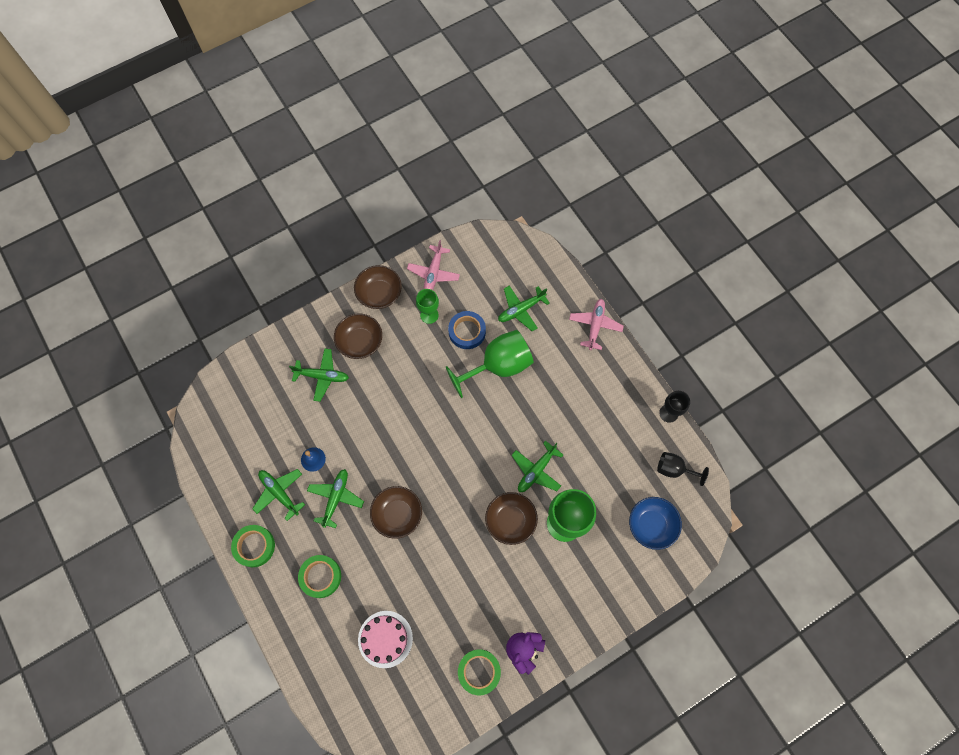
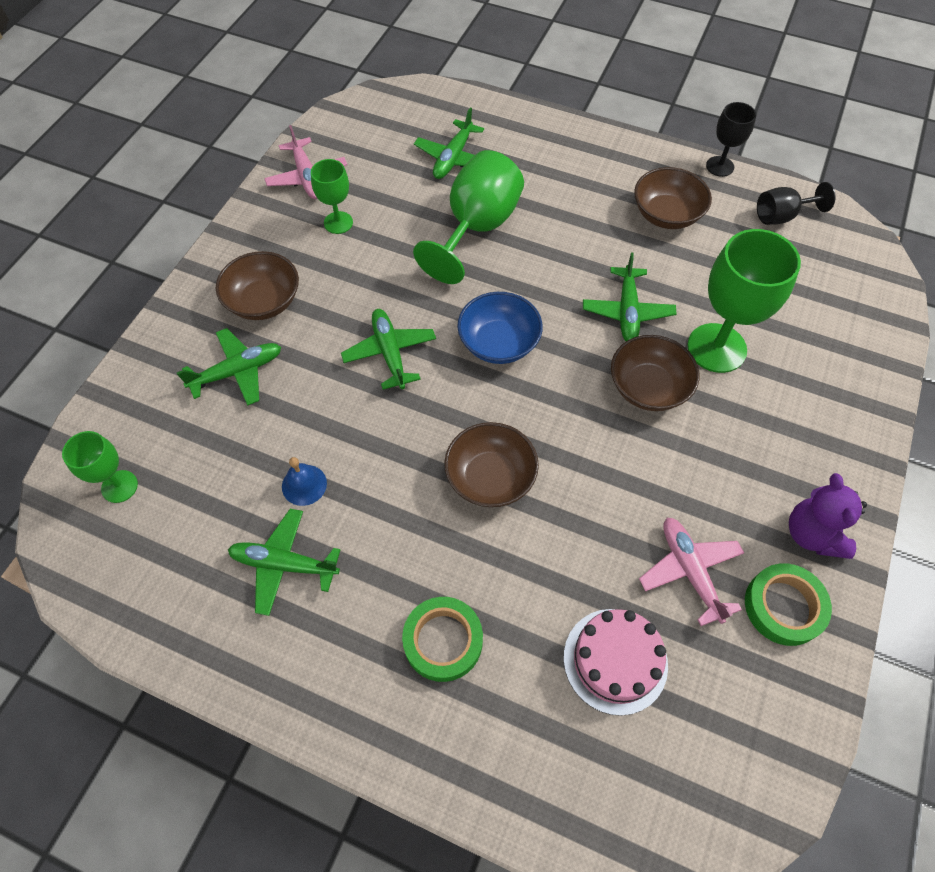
camera: 35 degrees left, 10 degrees down
green tape [231,525,275,567] -> none
green plane [307,469,364,528] -> green plane moved to [341,309,436,390]
brown bowl [354,265,402,309] -> brown bowl moved to [634,167,712,229]
blue tape [448,311,486,349] -> none
pink plane [569,299,624,350] -> pink plane moved to [639,518,744,626]
blue bowl [629,497,682,550] -> blue bowl moved to [457,292,543,364]
none -> green goblet [62,431,138,503]

